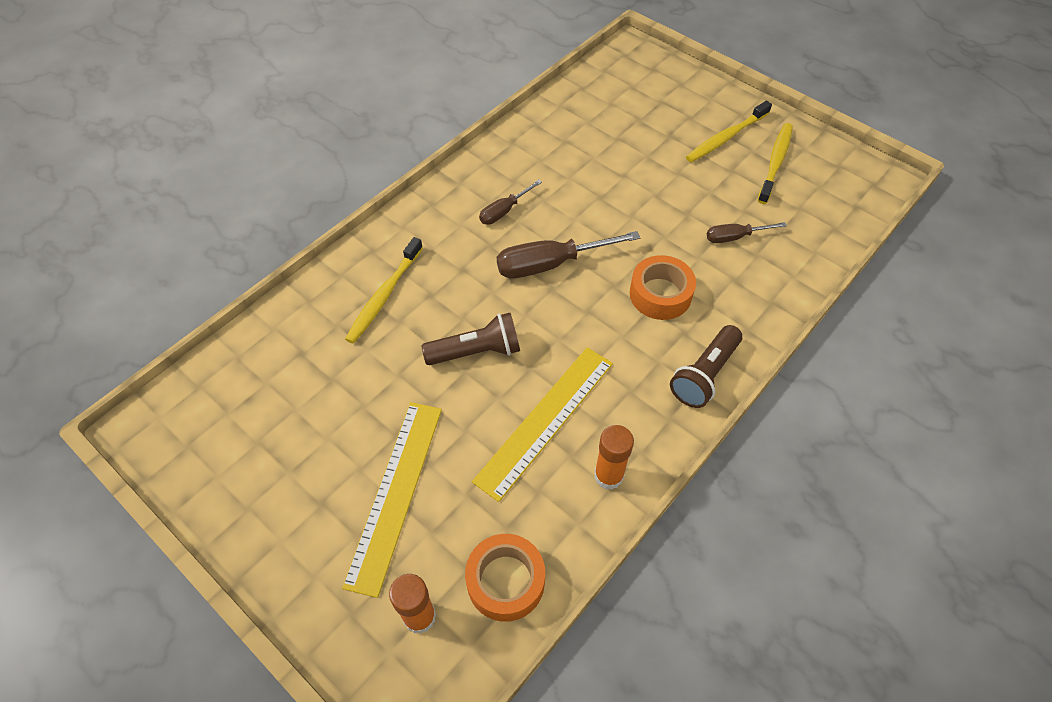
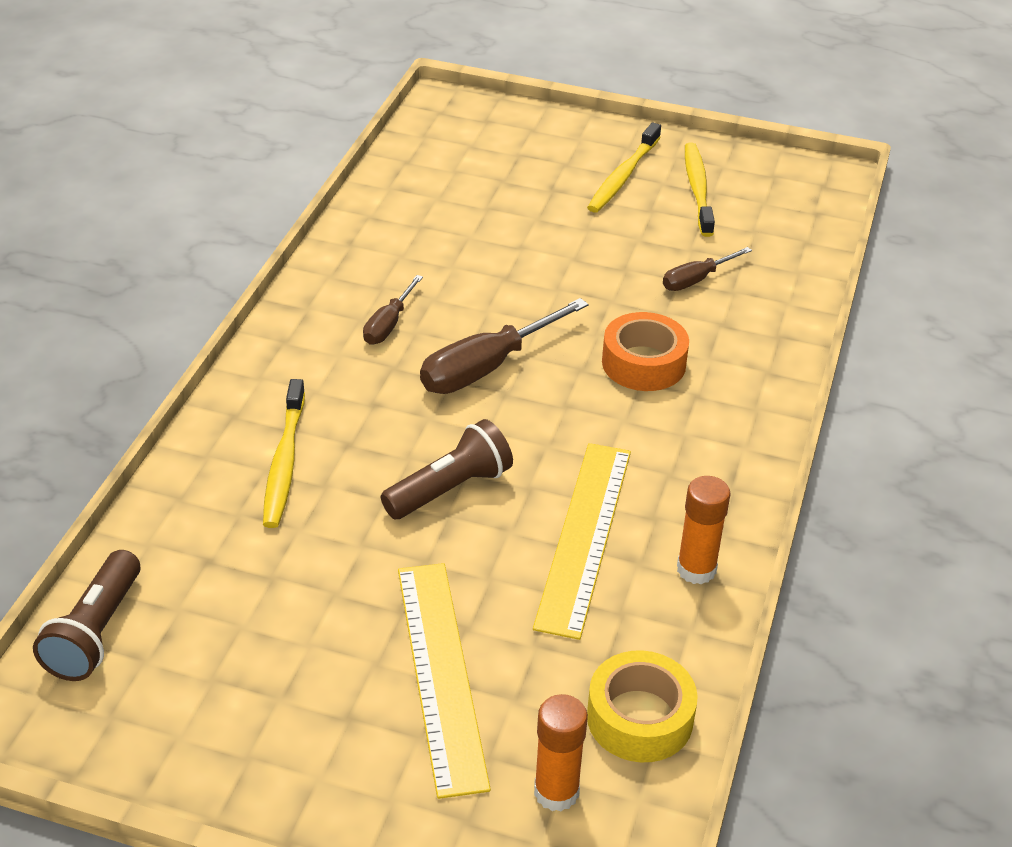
camera: 25 degrees left, 15 degrees down
orange tape [465,534,545,622] -> yellow tape [587,650,698,762]
brown flashlight [670,325,742,408] -> brown flashlight moved to [33,550,140,681]

